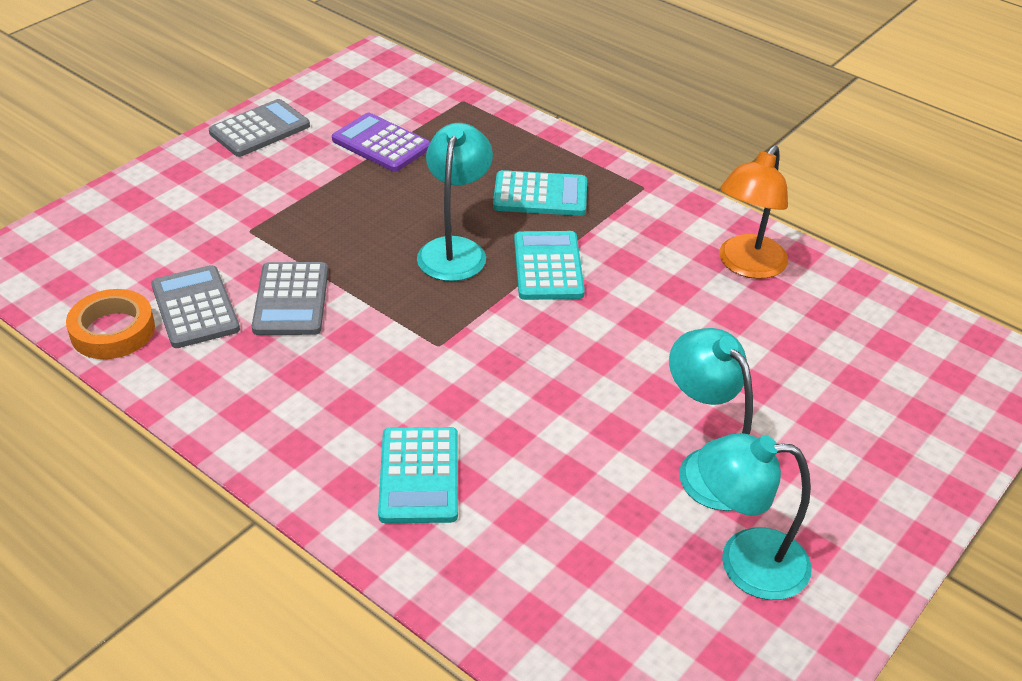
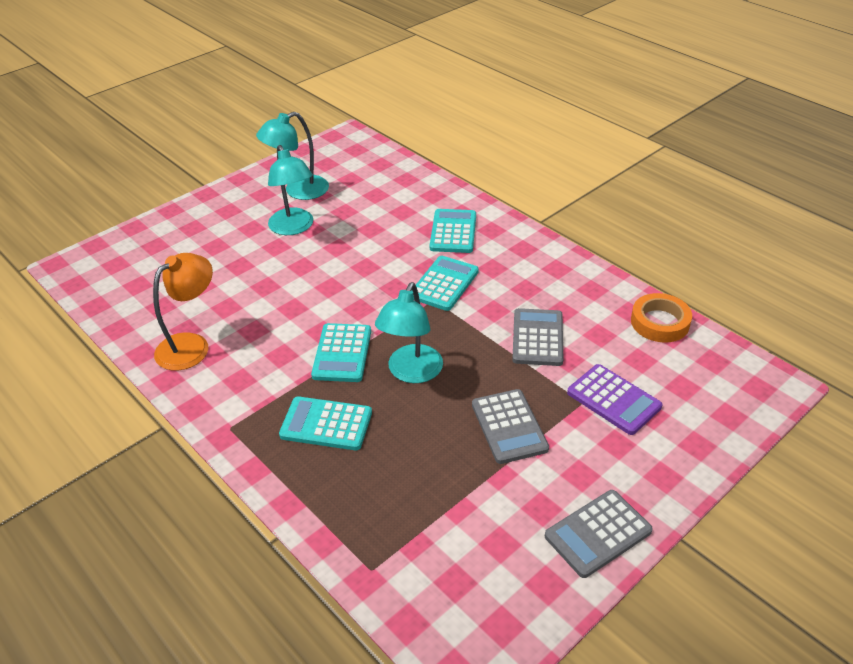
camera: 170 degrees left, 0 degrees up
grey calculator [151,265,240,348] -> grey calculator moved to [472,389,549,464]
purple calculator [332,113,430,172] -> purple calculator moved to [567,364,662,435]
turquoise lamp [698,433,812,600] -> turquoise lamp turned 135 degrees clockwise [256,112,329,200]
none -> turquoise calculator [411,256,479,311]

